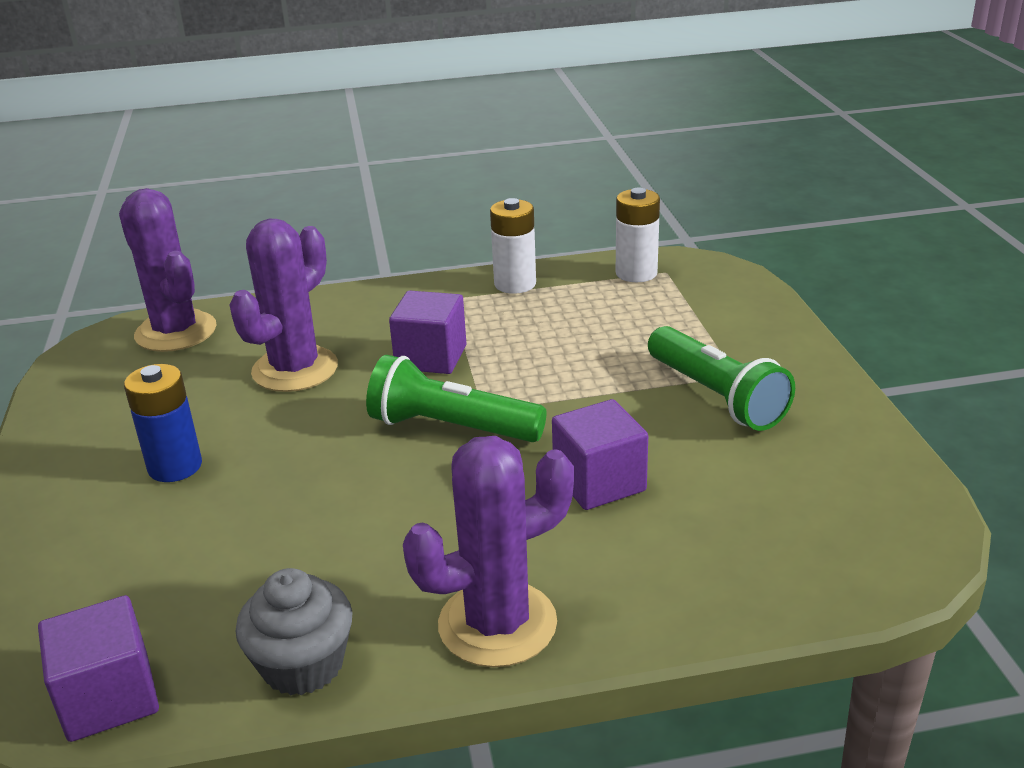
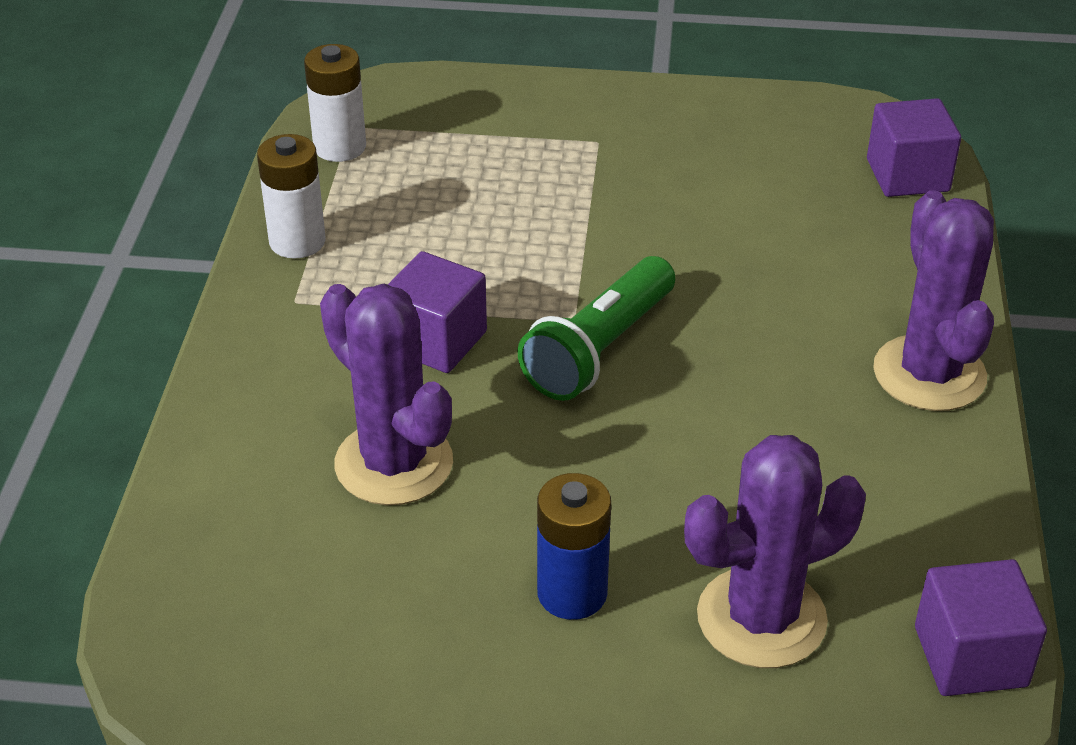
camera: 75 degrees left, 10 degrees up
purple cactus [119,188,216,352] -> purple cactus moved to [684,435,866,668]
grey cupcake [236,568,353,695] -> none
purple cube [552,399,648,510] -> purple cube moved to [867,98,961,197]
green flashlight [648,326,795,431] -> none

